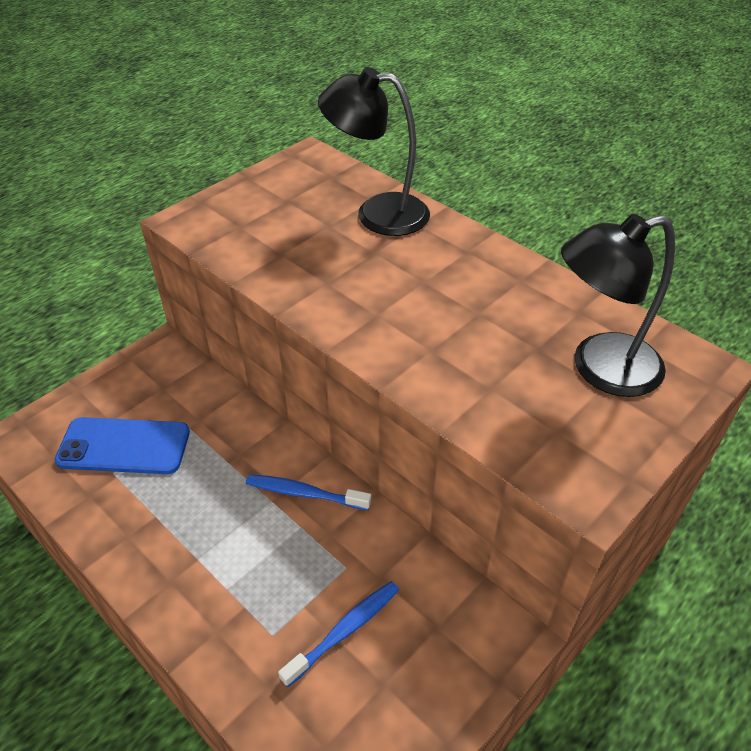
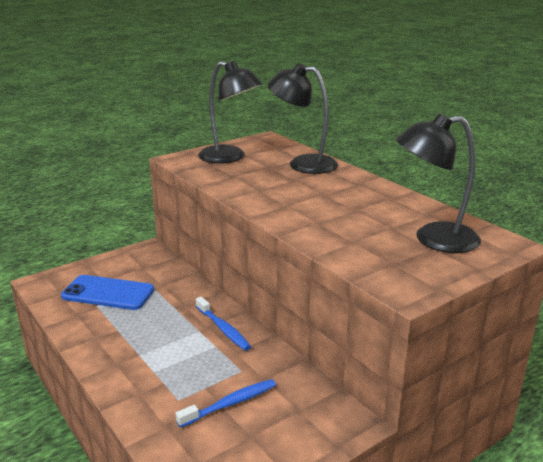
camera: 10 degrees right, 20 degrees down
blue toothbrush [246,474,371,510] -> blue toothbrush turned 150 degrees counterclockwise [196,297,251,351]
none -> black lamp [198,61,262,163]

